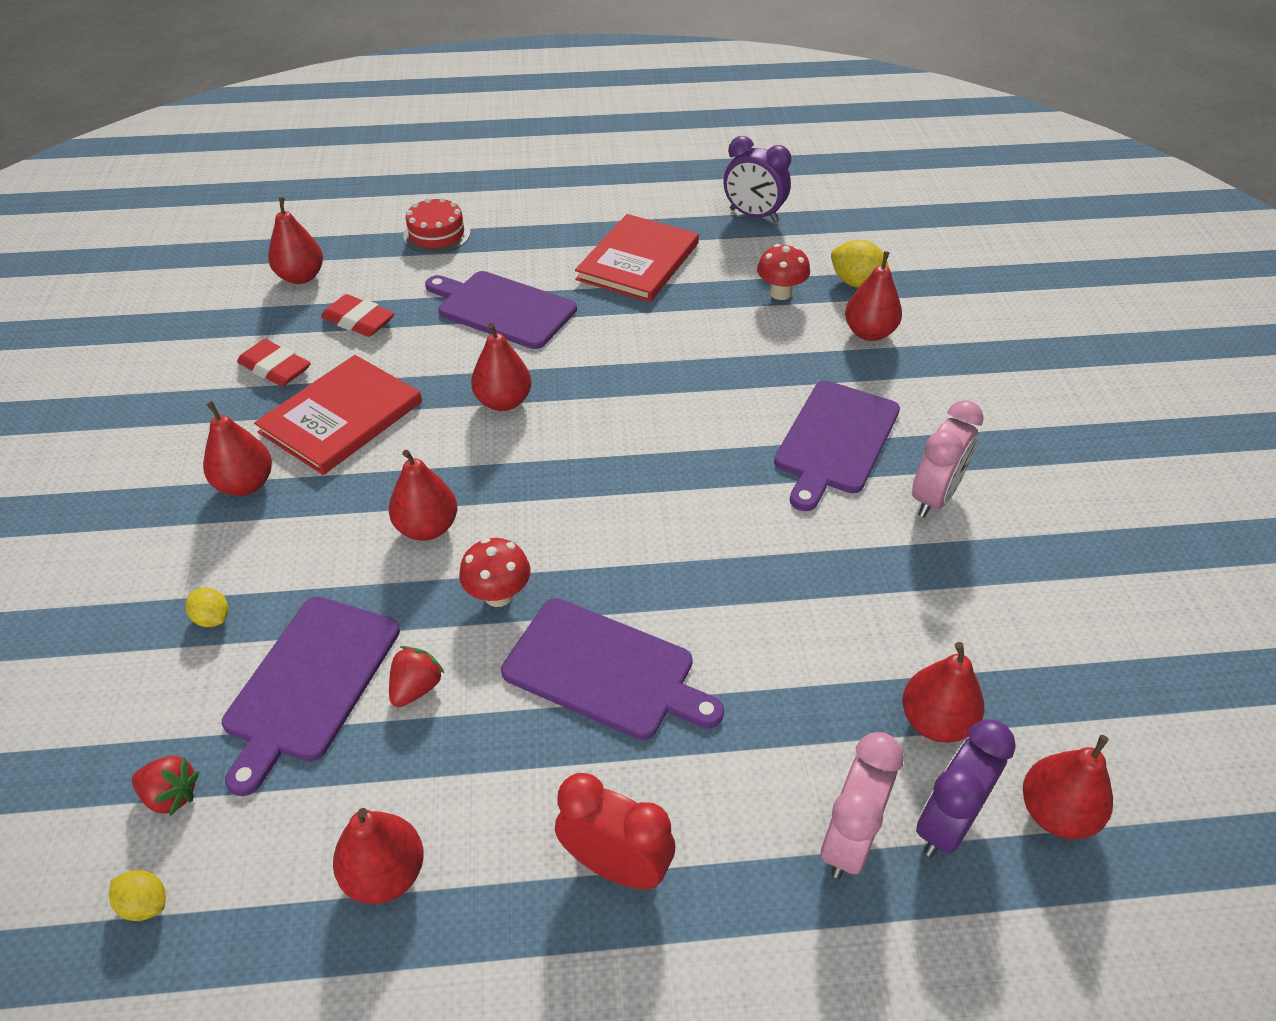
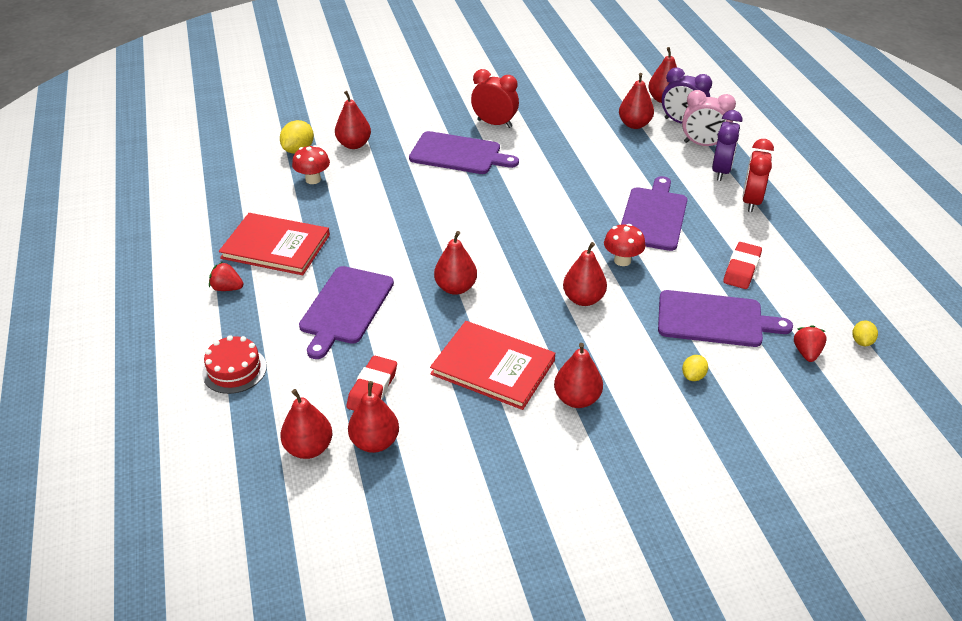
camera: 100 degrees left, 5 degrees down
red eraser [237,339,311,386] -> red eraser moved to [724,242,762,289]
red pear [333,808,424,904] -> red pear moved to [348,381,399,453]
red strawberry [389,646,445,707] -> red strawberry moved to [209,262,244,291]
purple clock [724,136,791,222] -> purple clock moved to [712,110,742,181]
pink clock [912,400,984,518] -> red clock [471,69,519,128]

